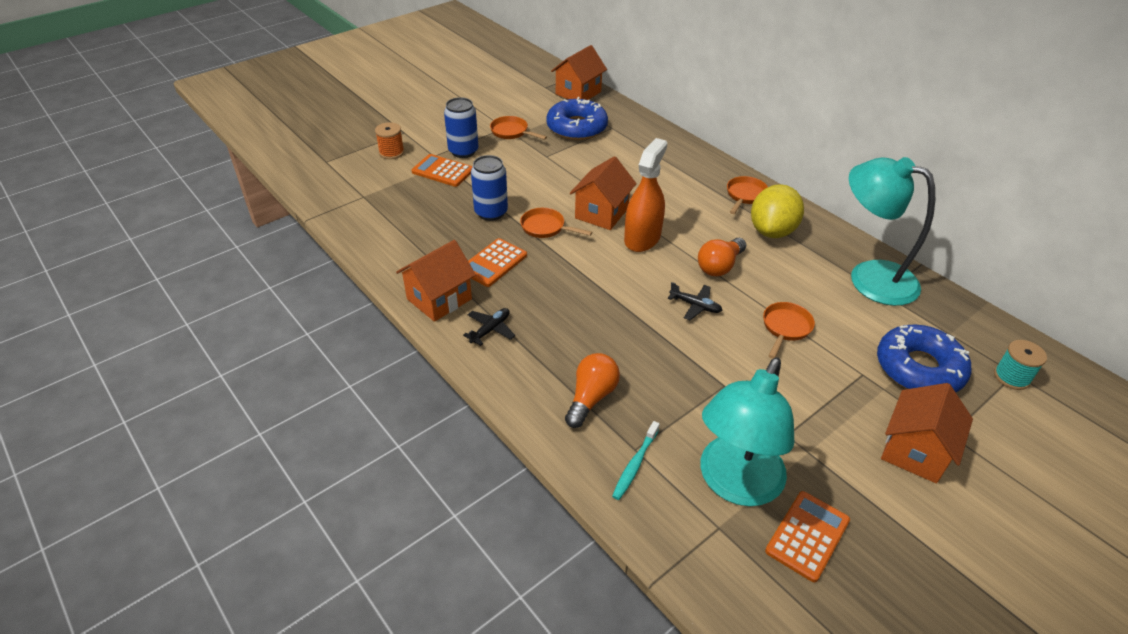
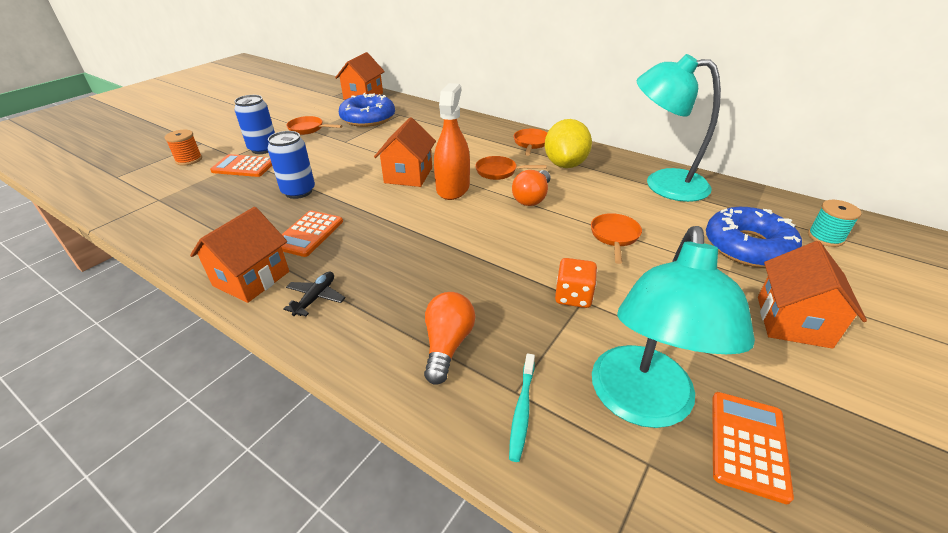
camera: 15 degrees left, 5 degrees down
orange pan [520,208,592,238] -> orange pan moved to [475,156,547,180]
black plane [668,282,723,320] -> none
none -> orange dice [555,258,597,308]

